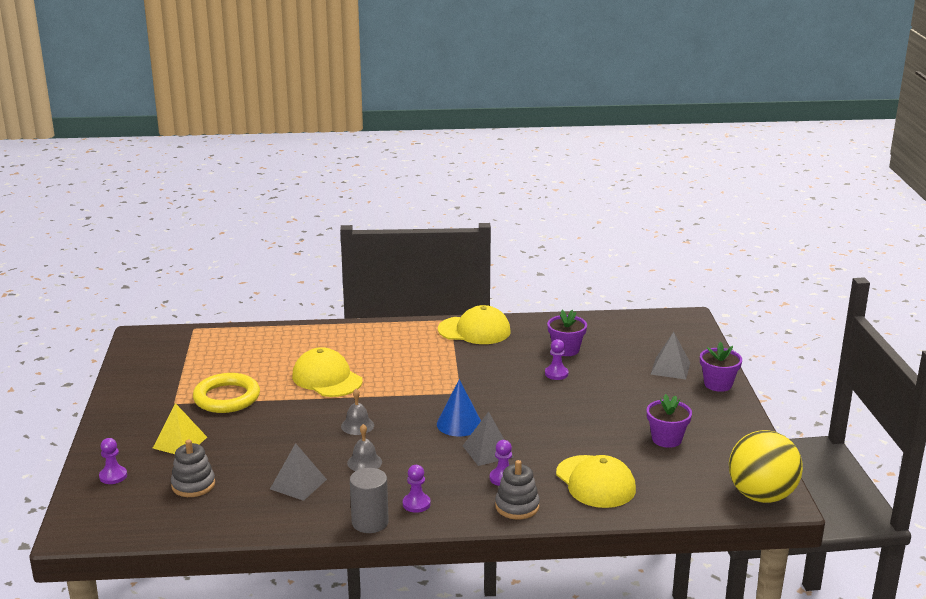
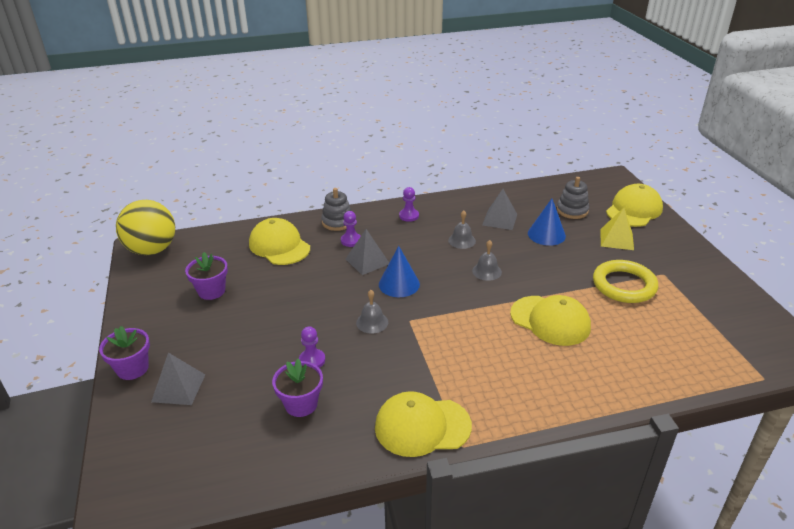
camera: 170 degrees right, 10 degrees up
purple pawn [99,438,127,484] -> yellow cap [606,184,663,227]
grey cylinder [350,468,389,533] -> none
none -> grey bell [356,290,388,334]
none -> blue cone [528,199,566,246]

